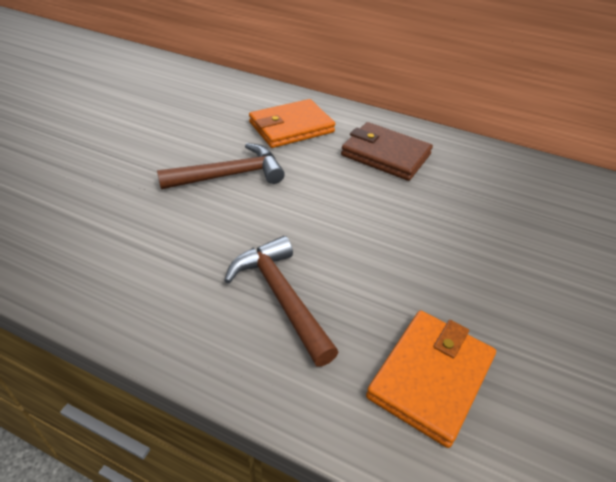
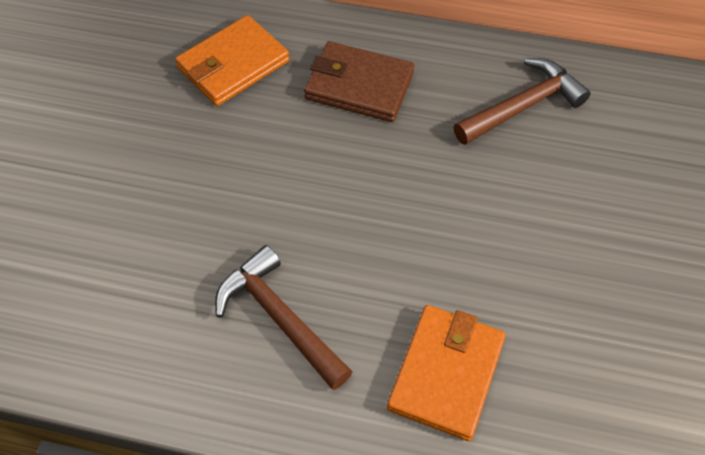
camera: 10 degrees left, 15 degrees up
brown hammer [157,143,285,189] -> brown hammer moved to [453,58,591,145]

